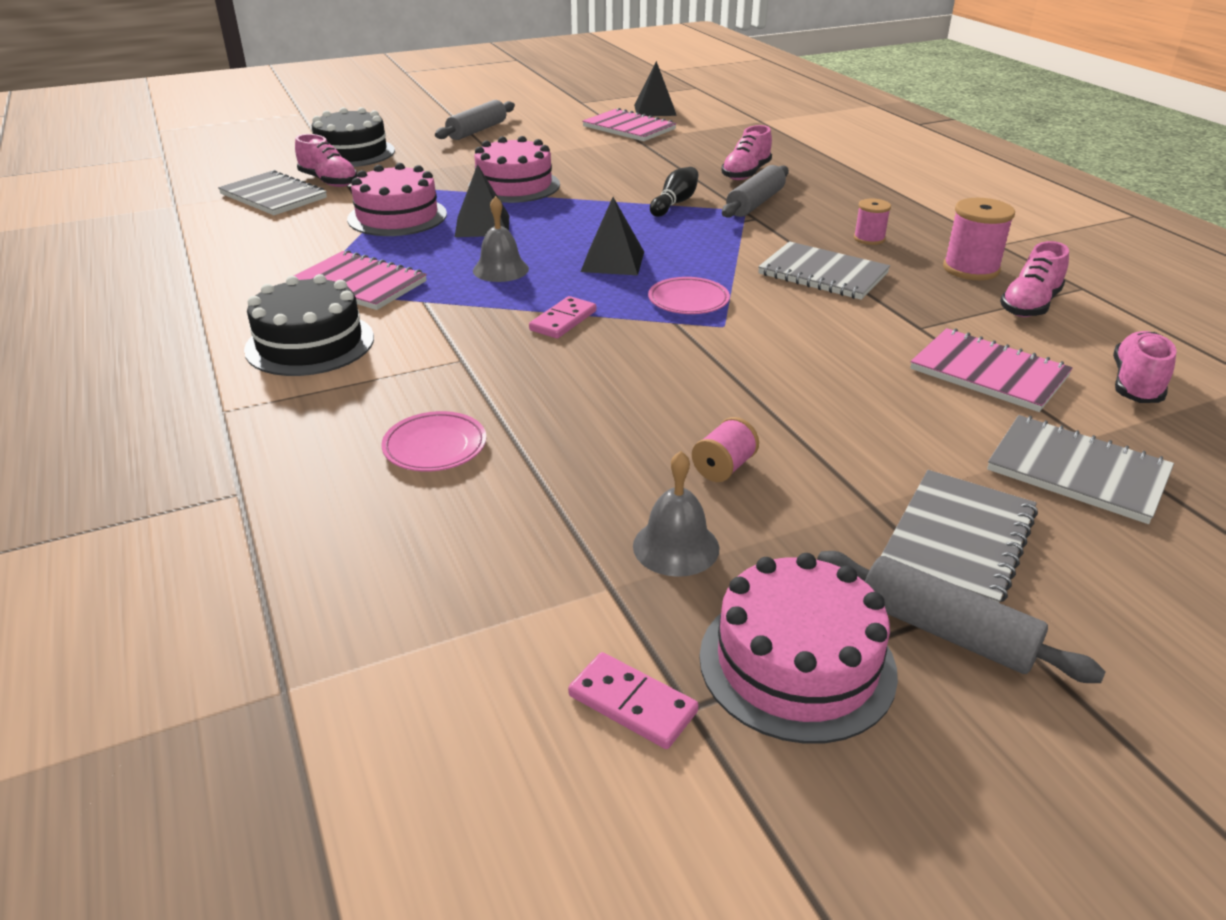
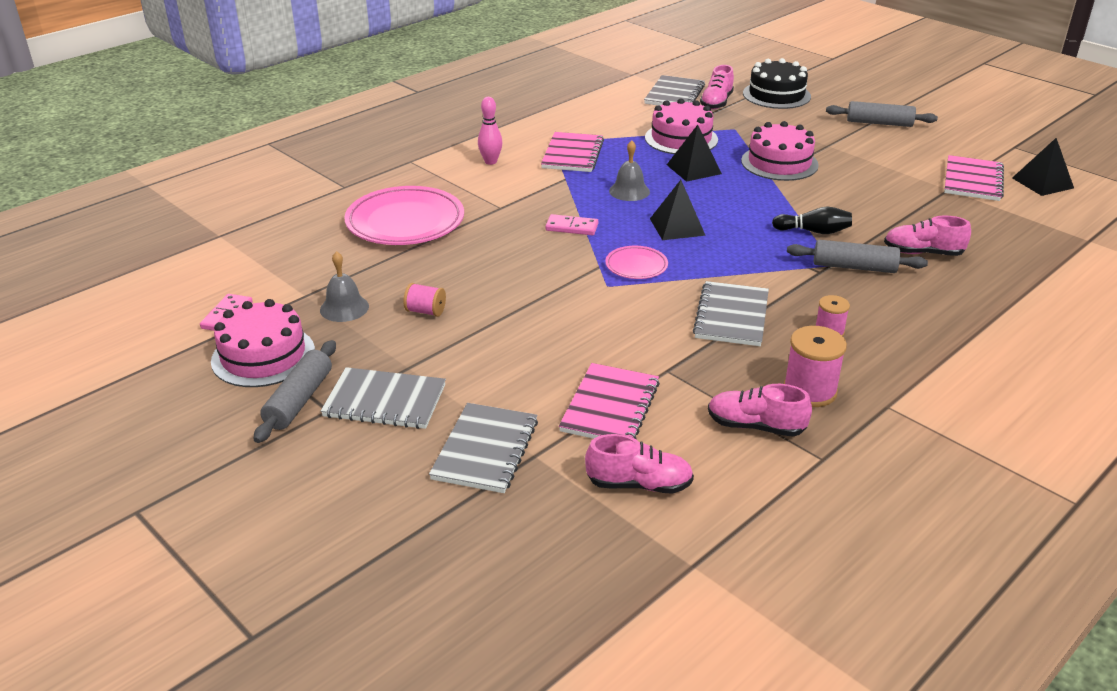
camera: 70 degrees right, 0 degrees up
black cake [244,274,374,376] -> pink bowling pin [478,97,502,165]
pink plate [381,411,486,472] -> pink plate [344,186,464,245], size x2.02

